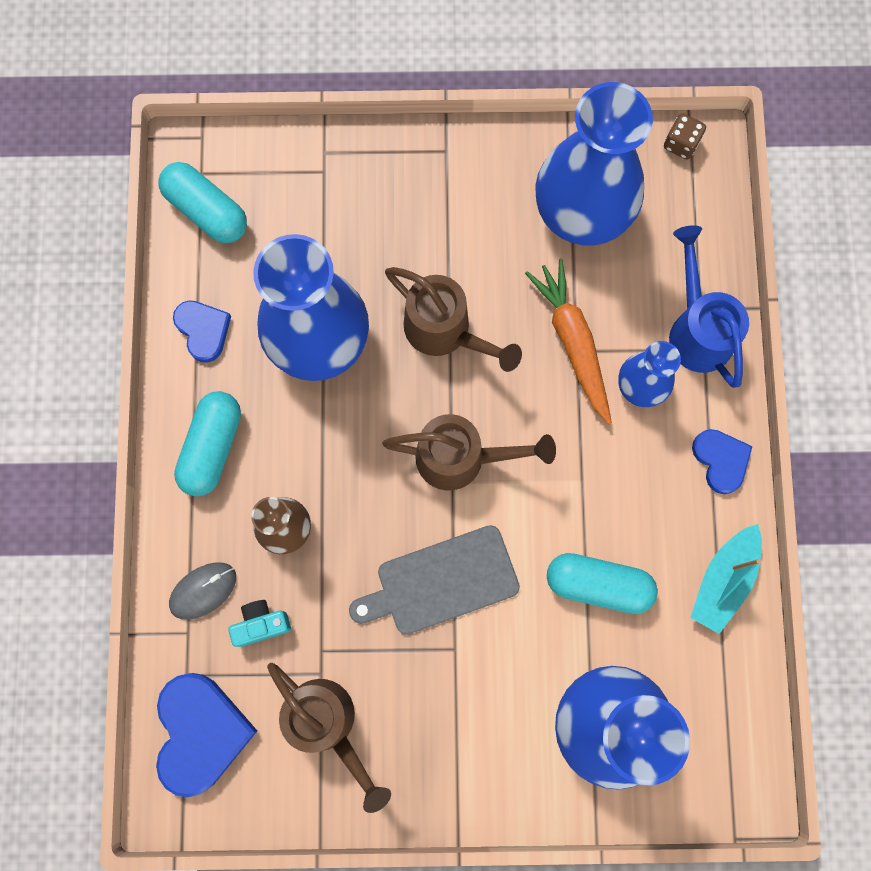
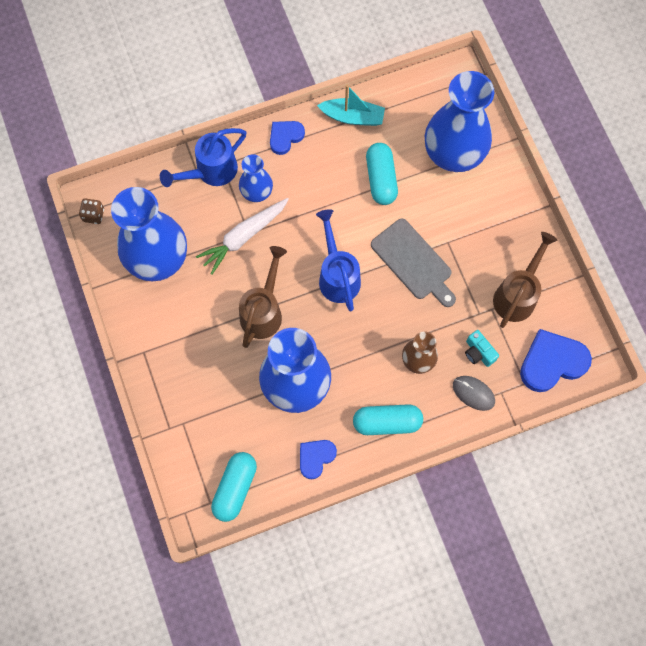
camera: 110 degrees left, 5 degrees down
brown watering can [383,414,556,491] -> blue watering can [316,209,361,312]
orange carrot [525,259,612,424] -> white carrot [196,198,289,274]

